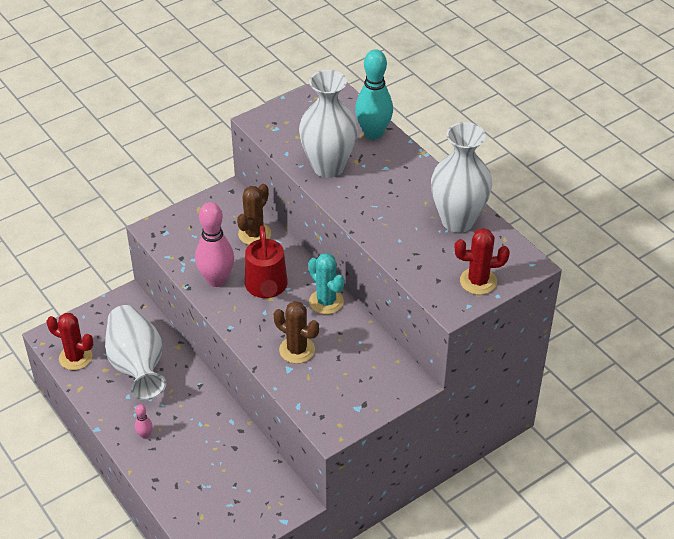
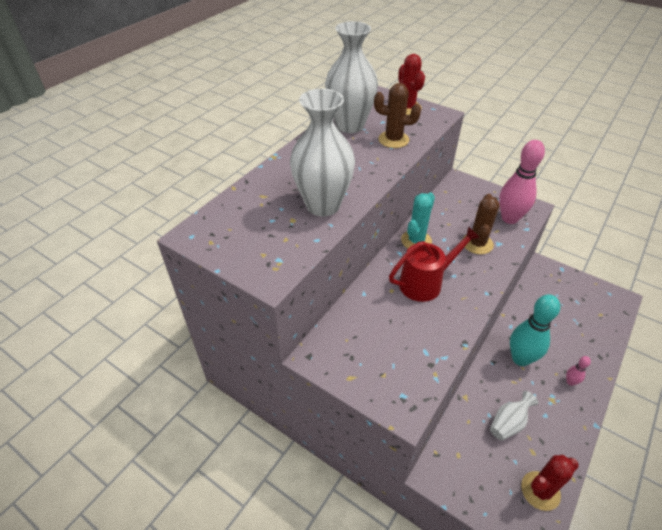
camera: 110 degrees left, 0 degrees up
red cactus [47,313,93,370] -> red cactus turned 60 degrees clockwise [521,455,579,511]
white vase [105,305,166,400] -> white vase [490,391,539,441], size x0.49
pink bowling pin [195,202,234,287] -> pink bowling pin moved to [499,140,545,224]
brown cactus [237,184,271,245] -> brown cactus moved to [374,83,421,148]
turquoise bowling pin [355,49,393,140] -> turquoise bowling pin moved to [510,294,560,366]

